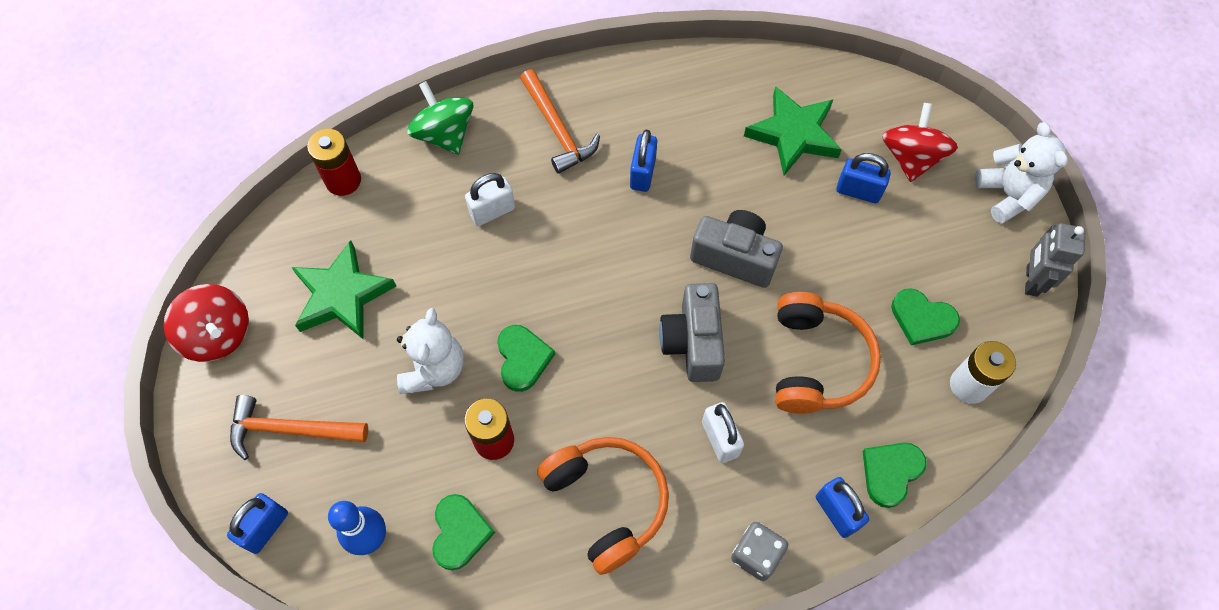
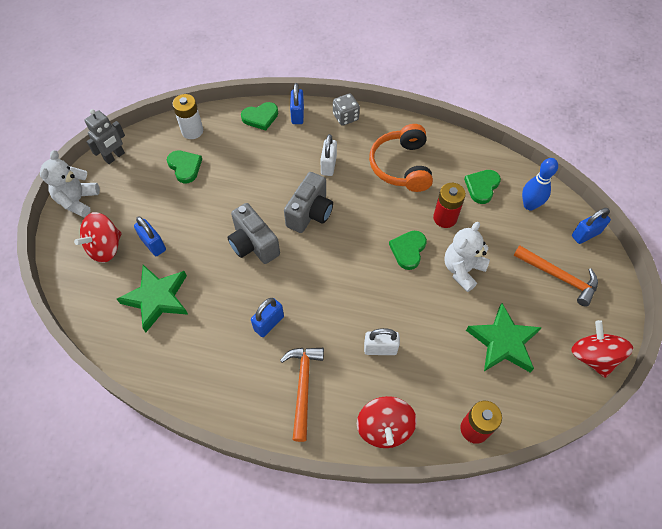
camera: 150 degrees left, 5 degrees down
green spinning top [407,81,474,154] -> red spinning top [357,396,417,448]
orange headphones [775,292,881,414] -> none

